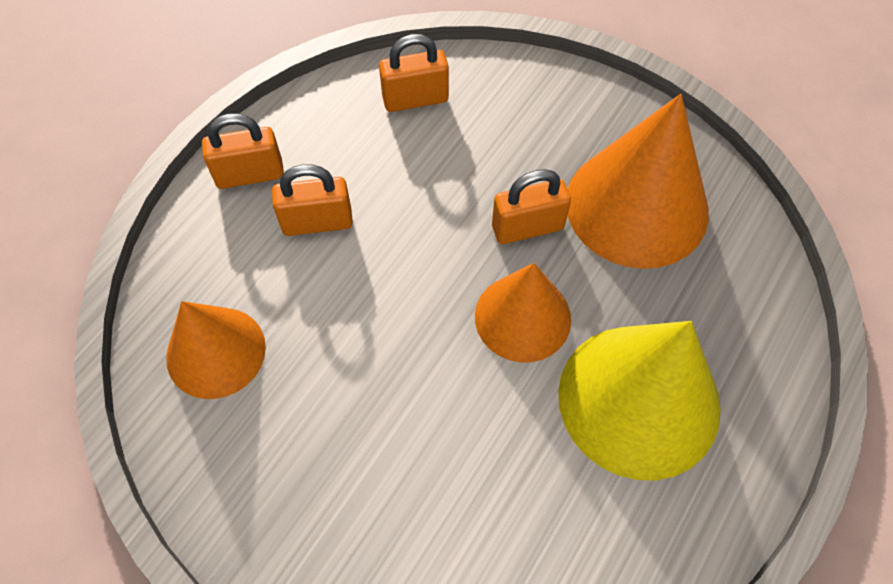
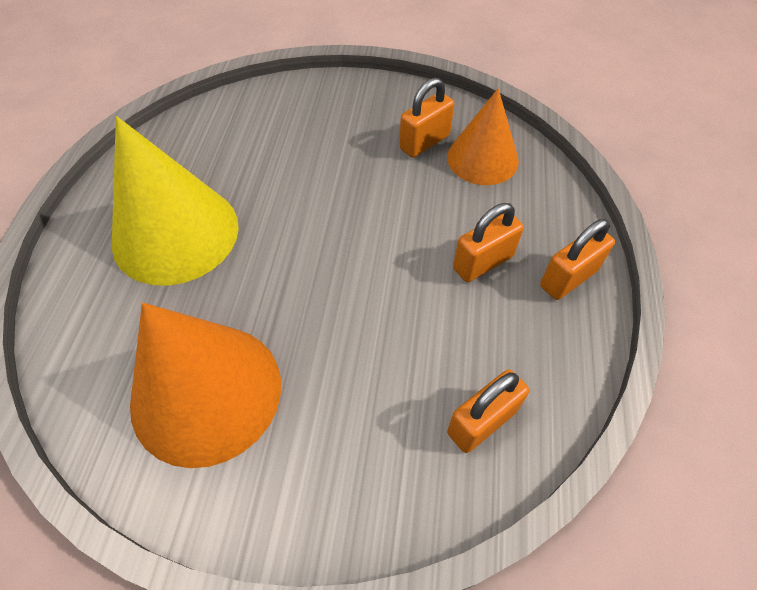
camera: 155 degrees right, 5 degrees down
orange cone [475,263,571,362] -> none
orange padlock [492,169,571,244] -> orange padlock moved to [399,78,454,158]

